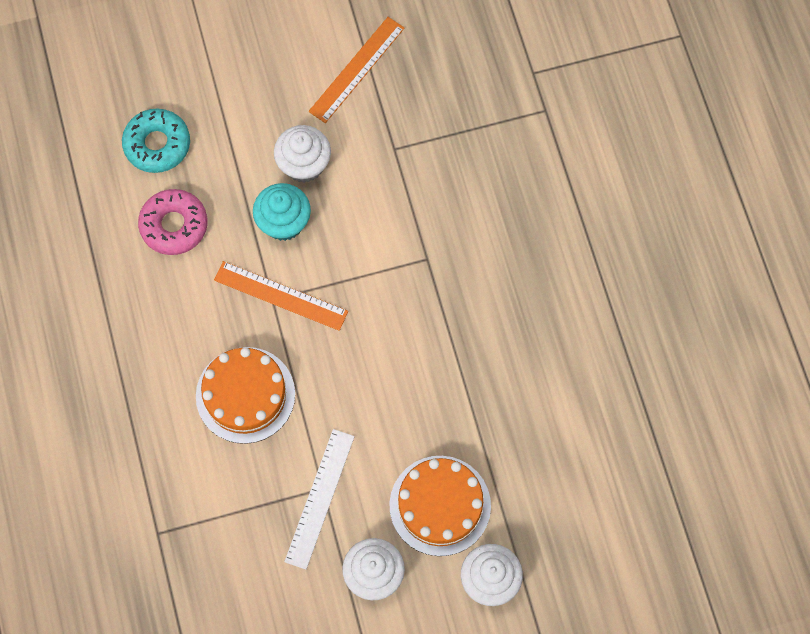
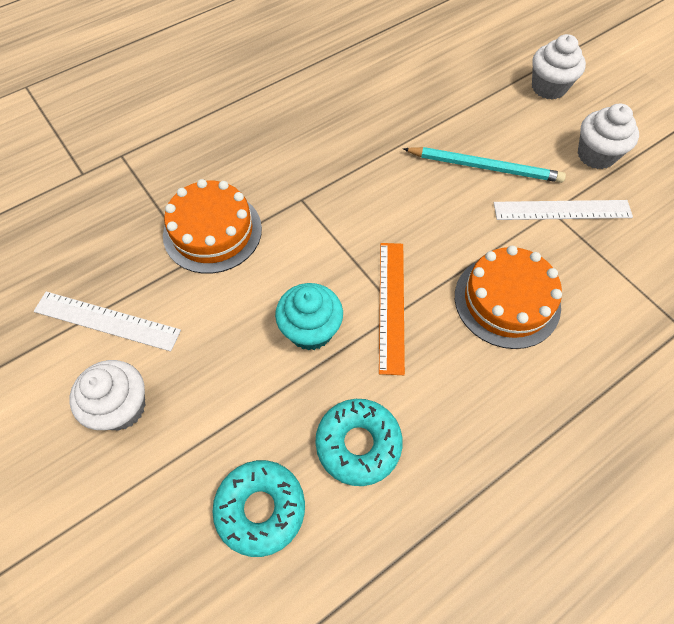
camera: 110 degrees left, 10 degrees down
pink donut [138,189,208,255] -> turquoise donut [315,399,403,486]
white cupcake [274,125,331,183] -> white cupcake moved to [69,360,146,431]
orange ruler [309,17,405,123] -> white ruler [34,292,181,352]
orange cake [389,456,491,556] -> orange cake moved to [163,179,262,274]
none -> turquoise pencil [403,147,566,183]

